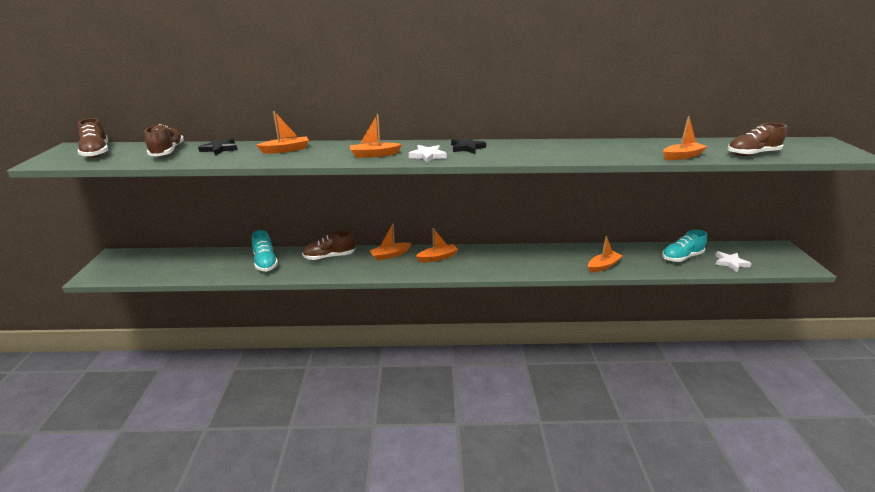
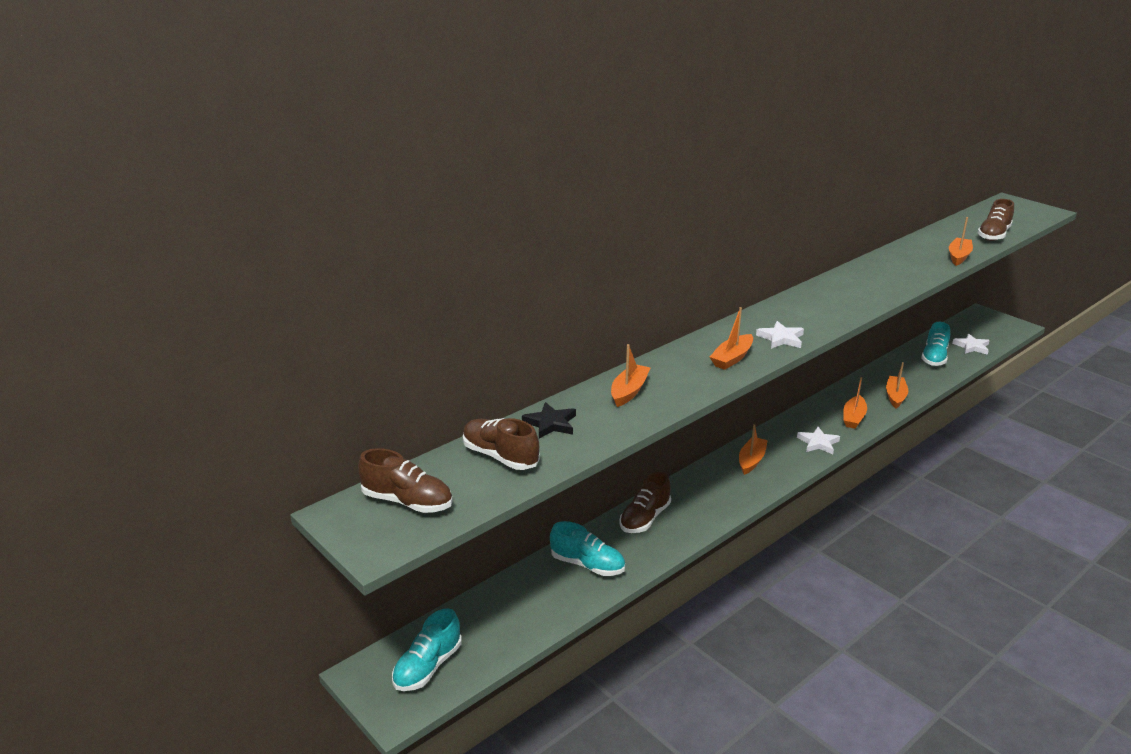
camera: 40 degrees left, 0 degrees up
orange boat [369,224,411,261] -> orange boat moved to [843,377,867,429]
black star [451,137,486,154] -> none
none -> turquoise shoe [392,608,462,691]
none -> white star [797,427,840,454]

